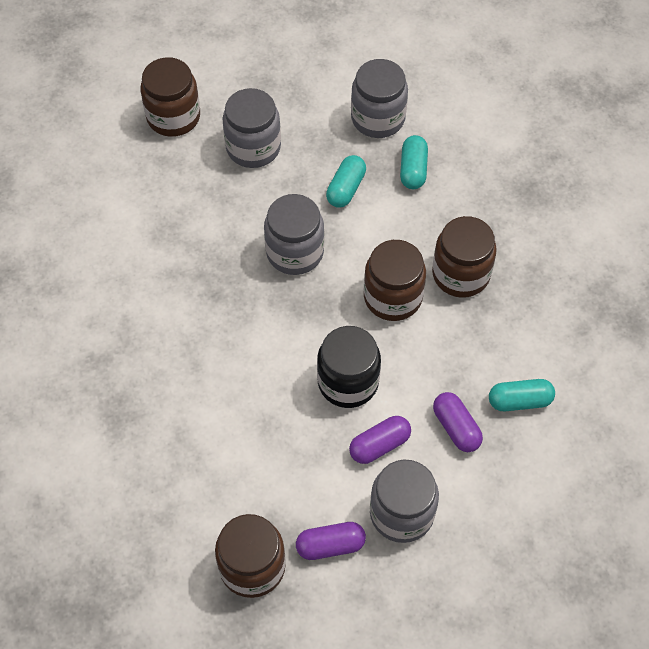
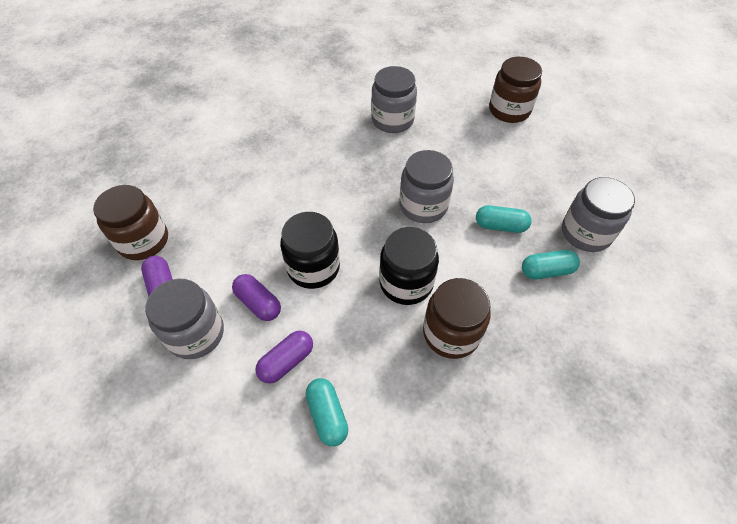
camera: 75 degrees right, 5 degrees down
grey jar [223,88,281,168] -> grey jar moved to [371,66,417,133]
brown jar [364,240,426,321] -> black jar [379,227,439,305]

